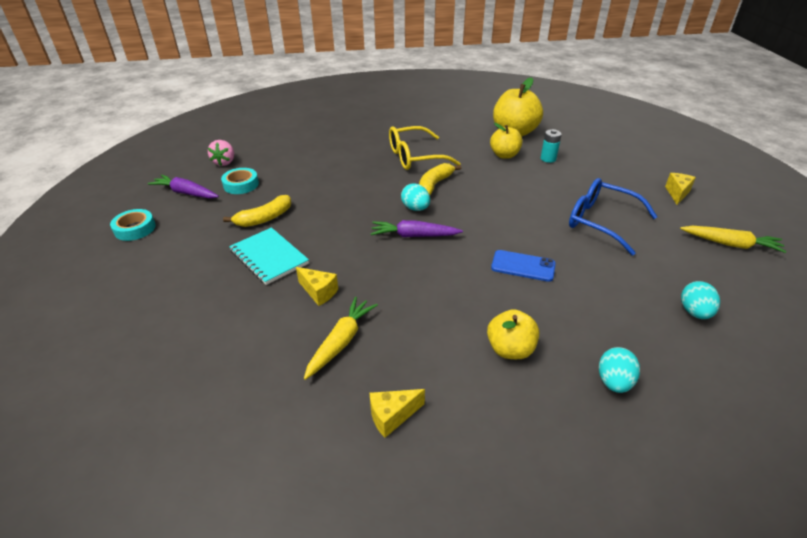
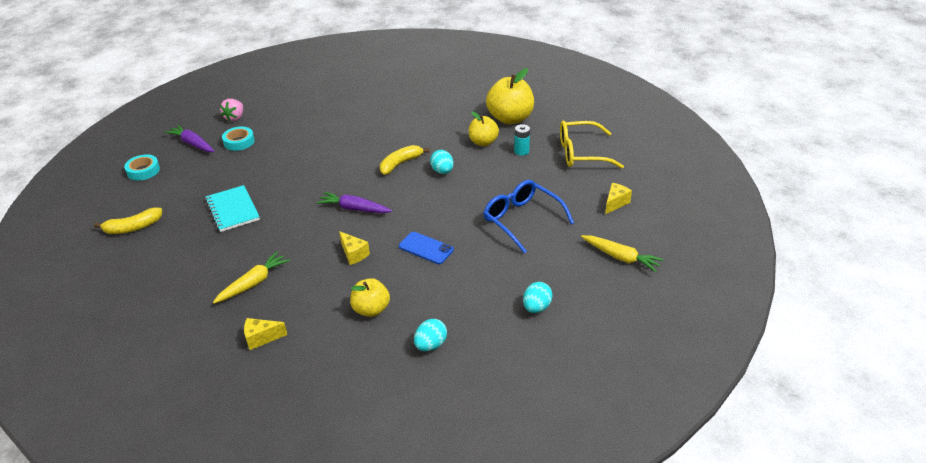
camera: 15 degrees right, 0 degrees up
yellow banana [223,195,291,227] -> yellow banana moved to [94,208,162,234]
yellow cheese [296,267,338,306] -> yellow cheese moved to [339,231,370,265]
yellow glasses [389,126,461,170] -> yellow glasses moved to [560,121,624,169]
turquoise egg [401,183,430,211] -> turquoise egg moved to [430,150,454,174]

